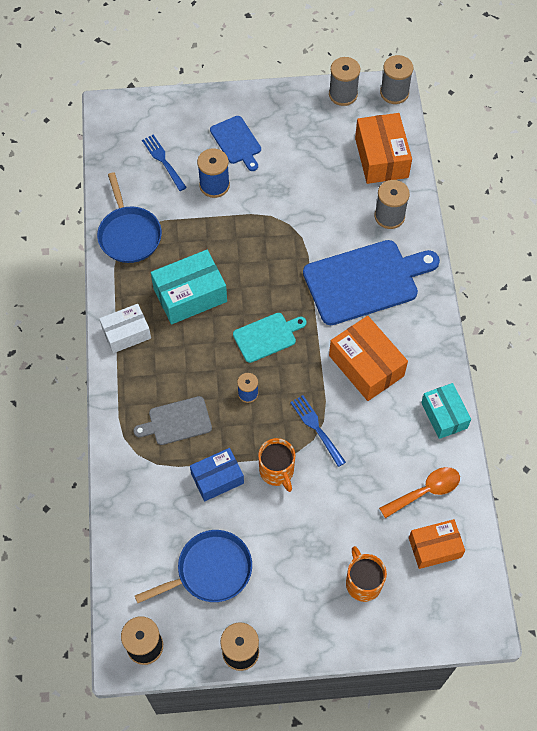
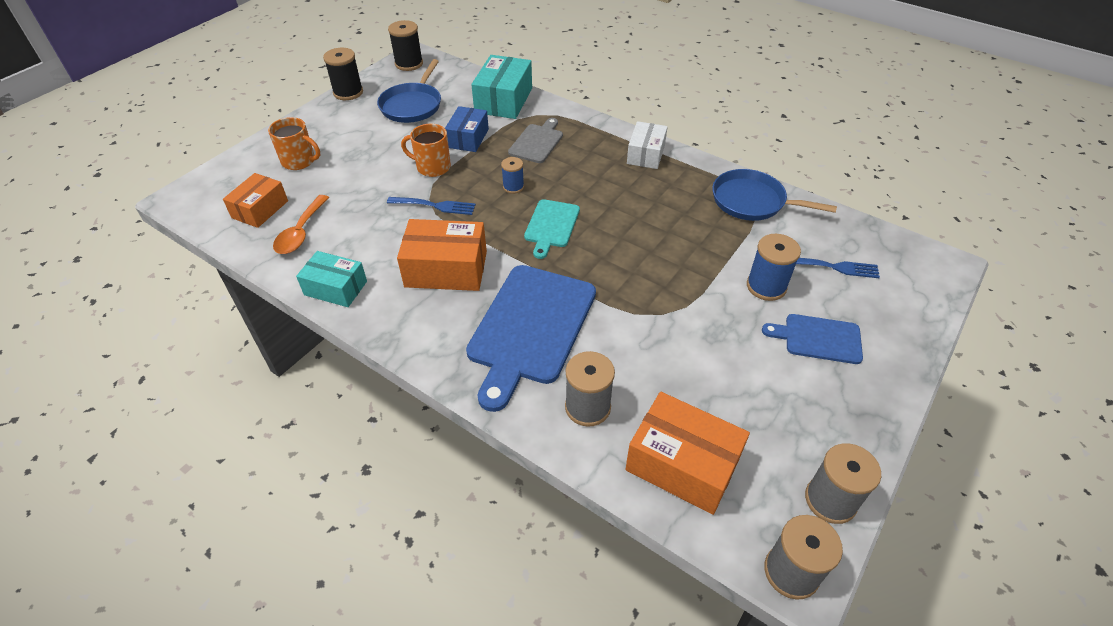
camera: 130 degrees right, 15 degrees down
turquoise box [151,250,227,324] -> turquoise box moved to [471,55,532,119]

